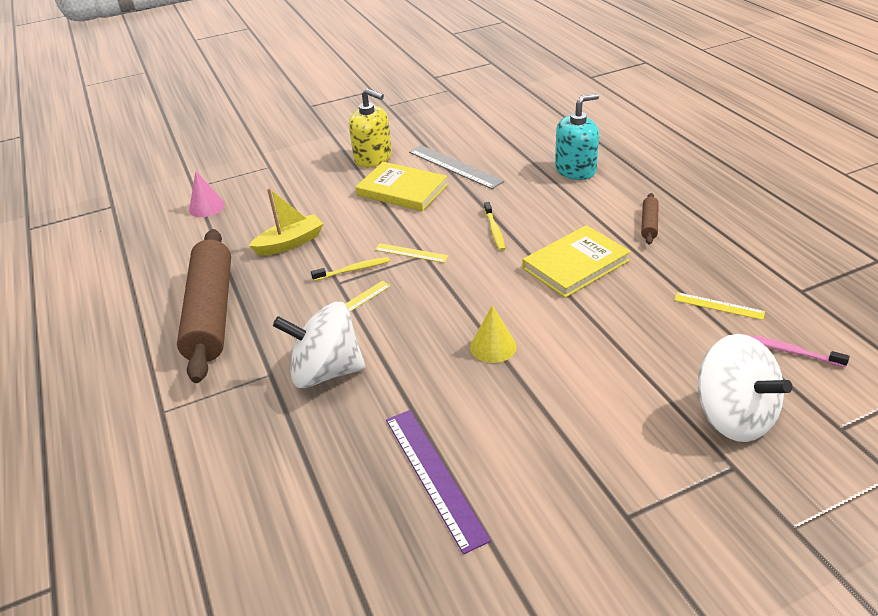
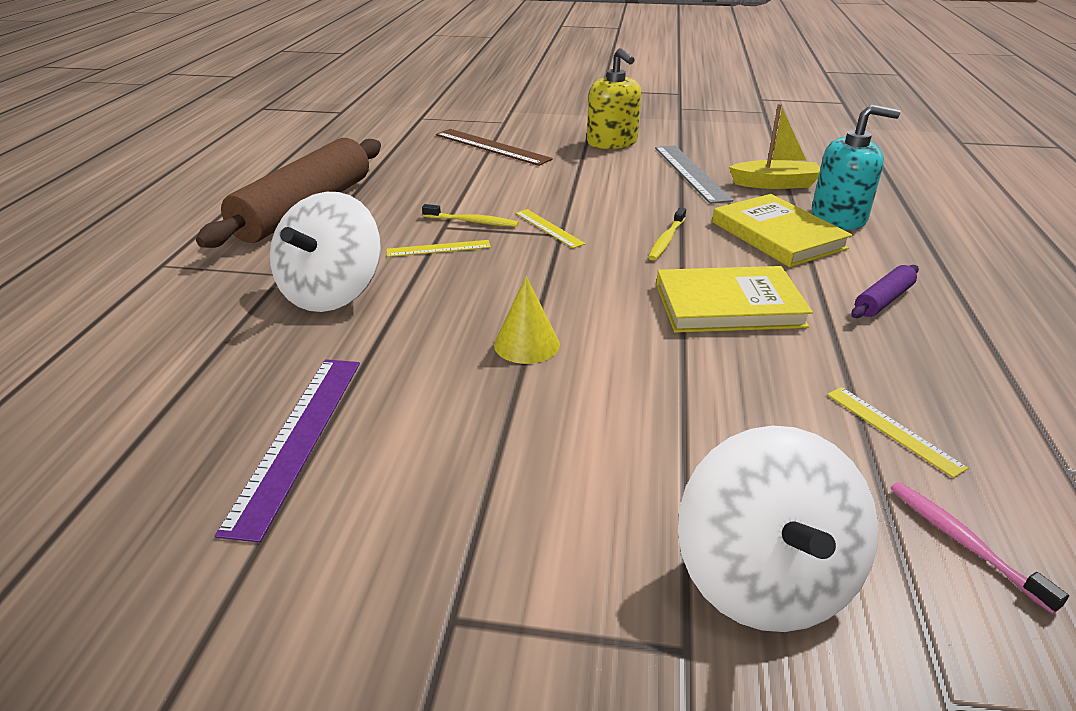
camera: 30 degrees right, 5 degrees down
pink cone [189,171,225,217] -> none
yellow boat [249,188,323,256] -> yellow boat moved to [729,104,820,189]
white spinning top [273,302,365,388] -> white spinning top turned 105 degrees counterclockwise [270,192,381,312]
yellow book [356,162,448,211] -> yellow book moved to [712,194,852,267]
brown rolling pin [641,193,659,244] -> purple rolling pin [851,265,919,318]
none -> brown ruler [436,129,553,166]

